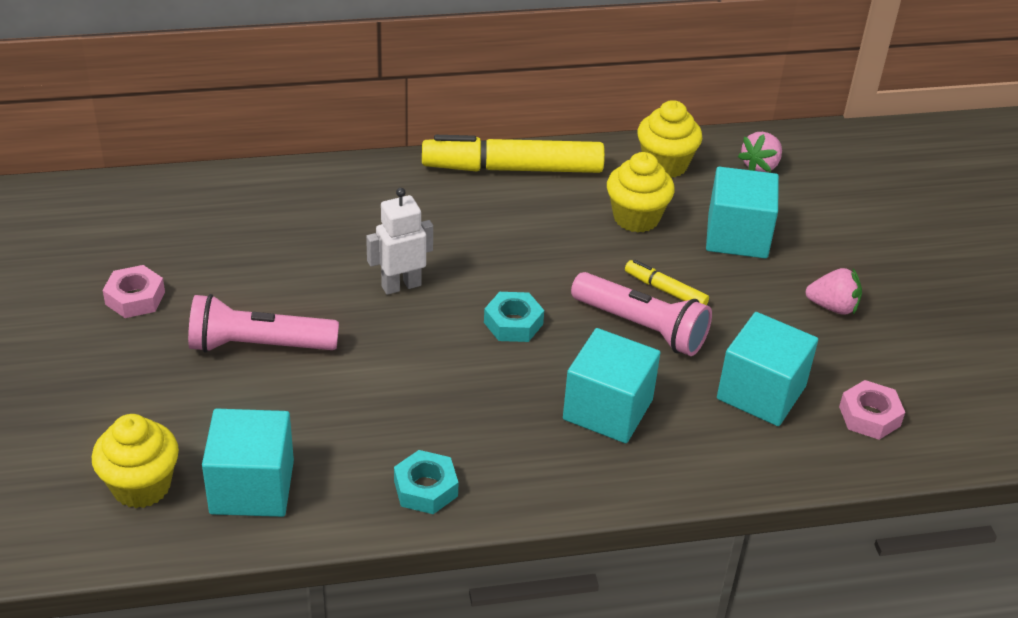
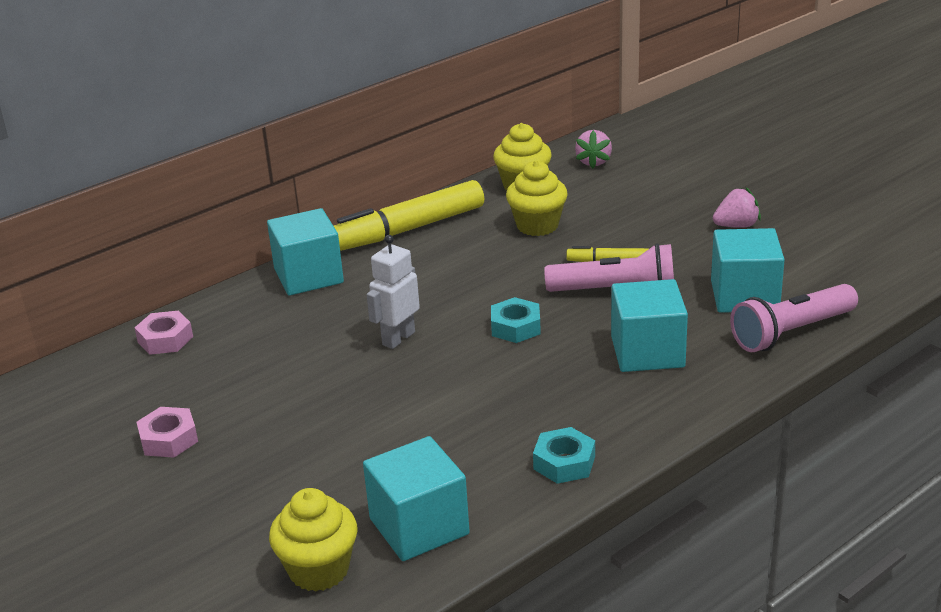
camera: 25 degrees left, 10 degrees down
pink flashlight [188,294,339,353] -> pink flashlight moved to [730,284,858,352]
turquoise cube [706,167,779,259] -> turquoise cube moved to [267,208,344,296]
pink nut [839,380,905,440] -> pink nut moved to [135,311,193,355]

